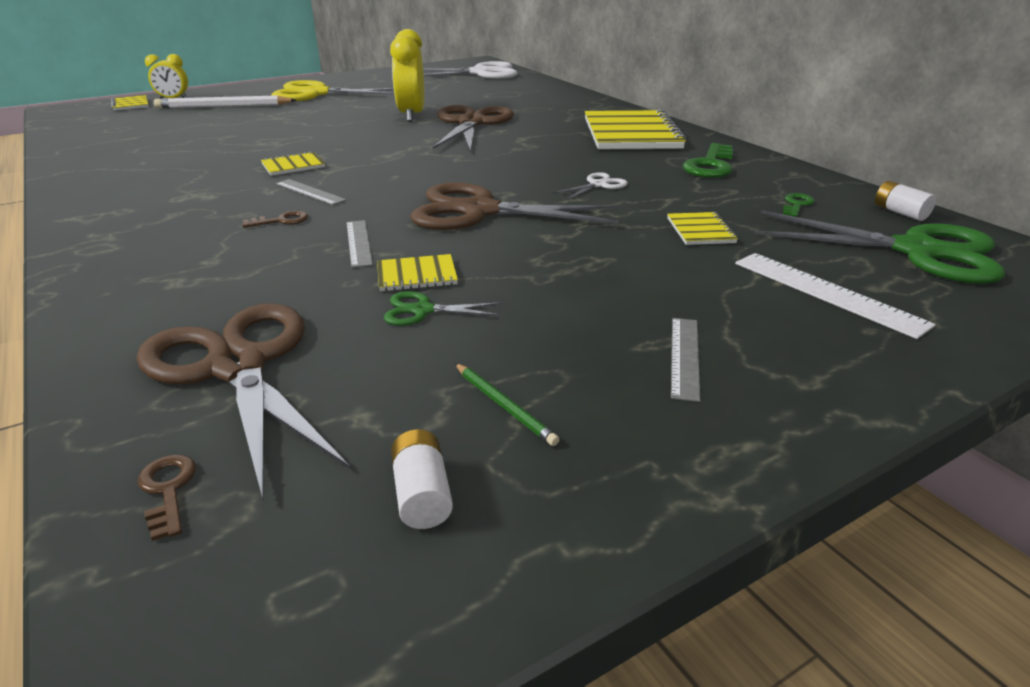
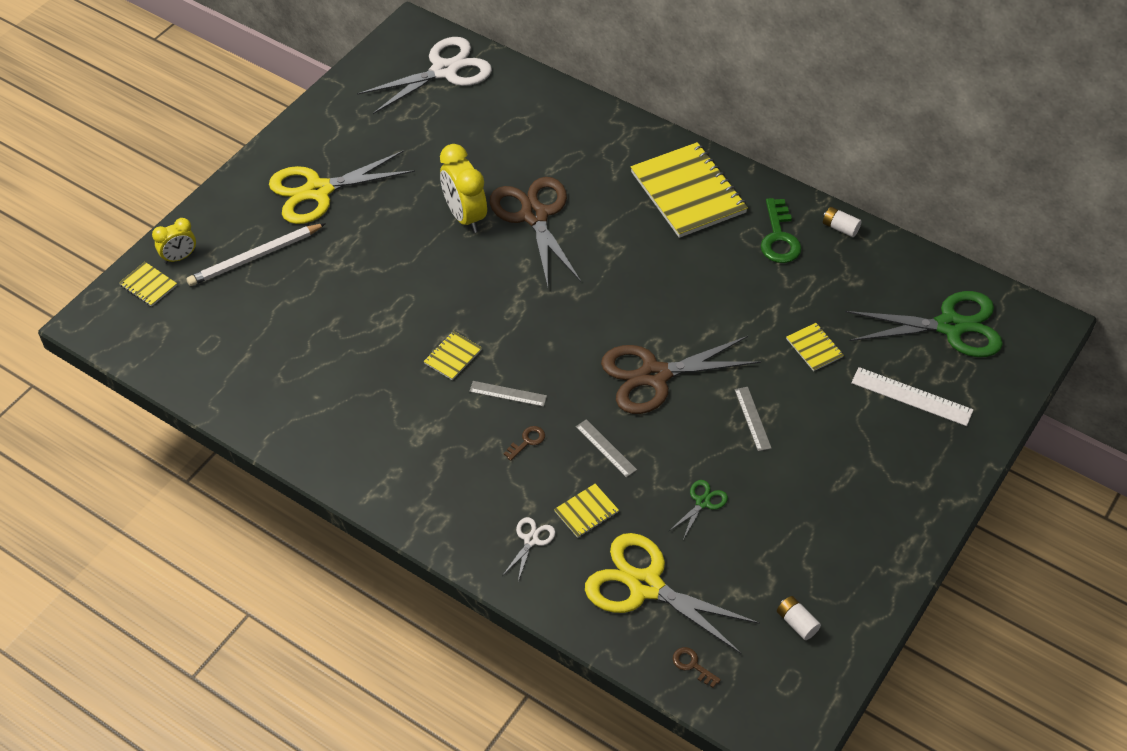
camera: 25 degrees left, 20 degrees up
brown scissors [137,303,351,498] -> yellow scissors [585,533,760,654]
yellow notebook [377,254,458,292] -> yellow notebook moved to [554,484,619,538]
green scissors [384,291,502,326] -> green scissors turned 150 degrees clockwise [669,480,728,540]
green pencil [455,363,560,446] -> none
white scissors [553,172,628,200] -> white scissors moved to [502,517,555,581]
grey ruler [671,318,700,402] -> grey ruler moved to [735,387,772,451]
green key [783,193,815,217] -> none
white battery [875,181,936,221] -> white battery moved to [823,207,862,237]

